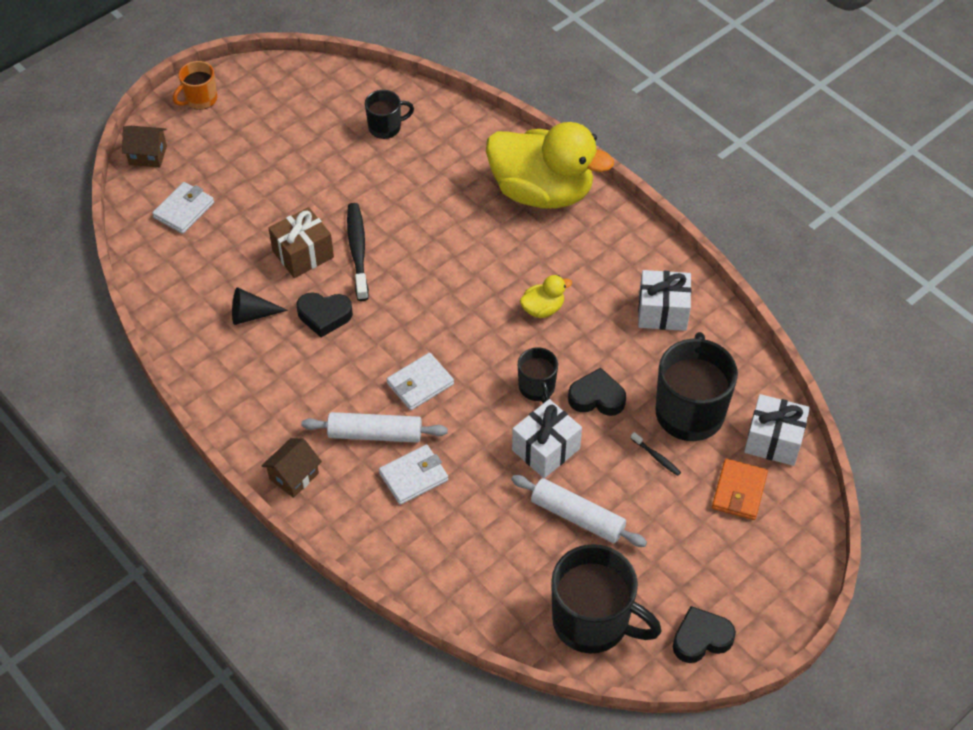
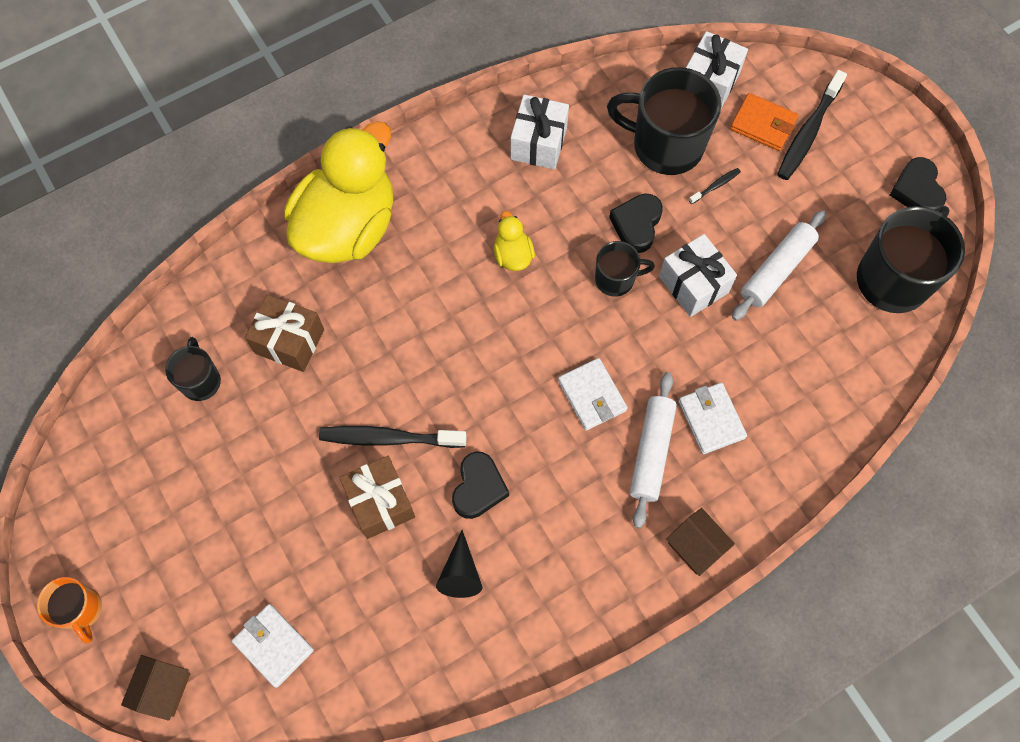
camera: 80 degrees left, 15 degrees up
none -> brown gift [245,294,324,372]
none -> black toothbrush [777,70,847,180]

